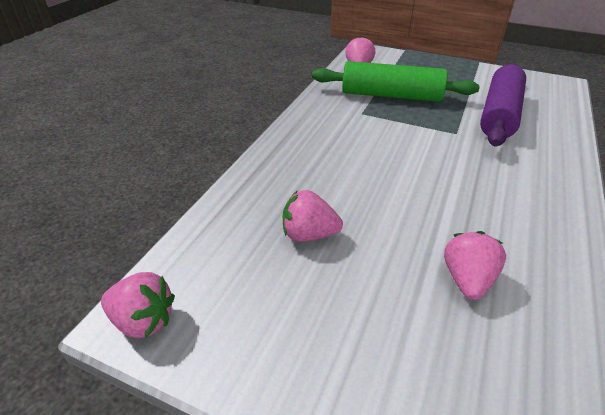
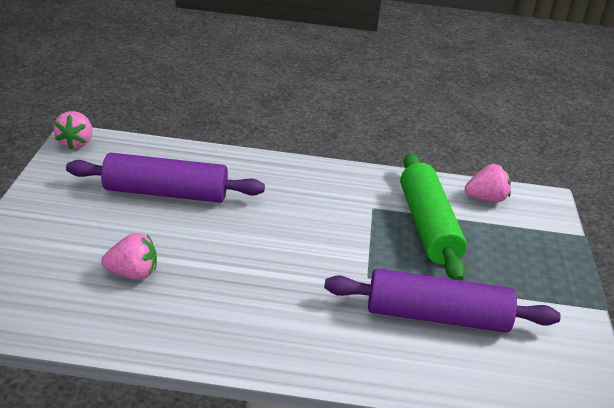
camera: 70 degrees right, 5 degrees down
pink strawberry [283,190,343,242] -> purple rolling pin [66,153,265,203]

